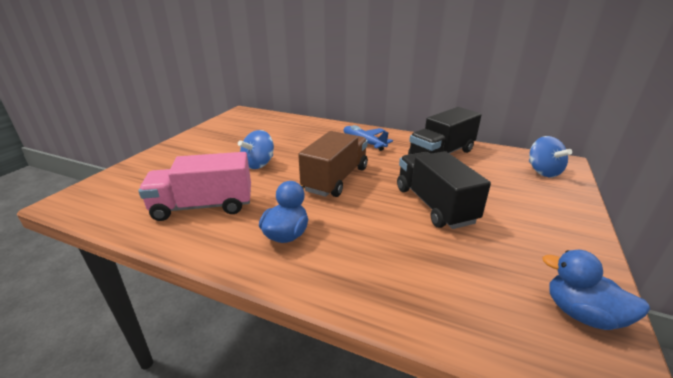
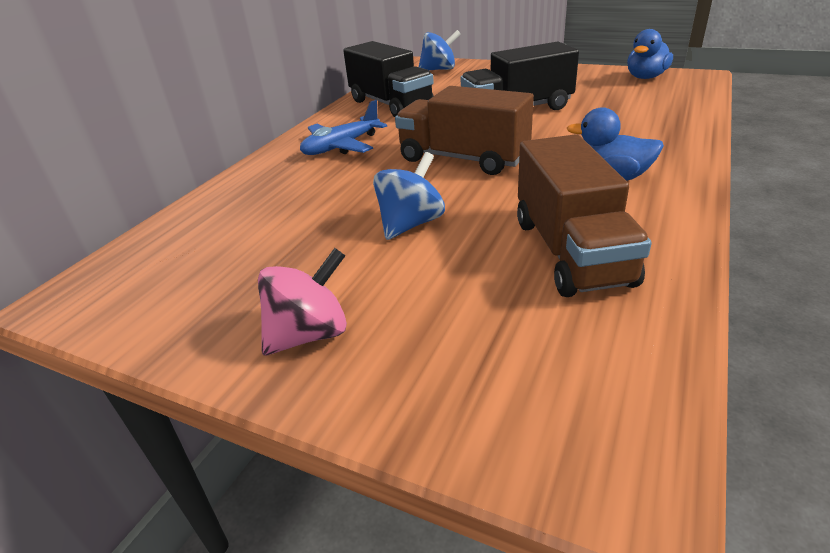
camera: 85 degrees left, 5 degrees up
pink truck [138,152,251,221] -> brown truck [517,134,652,297]
blue spinning top [238,130,274,169] -> blue spinning top turned 90 degrees counterclockwise [373,152,445,240]
none -> pink spinning top [258,248,347,355]

